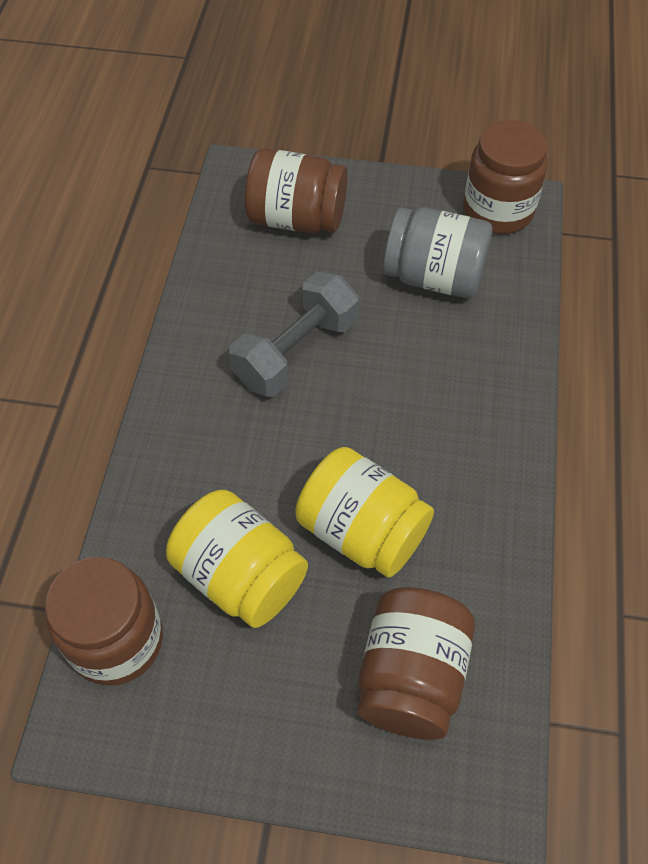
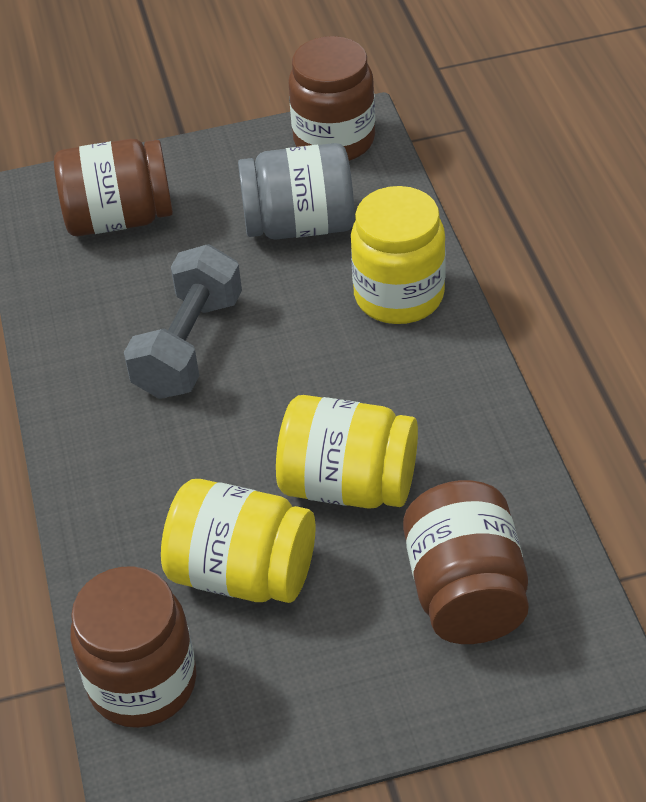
camera: 20 degrees left, 10 degrees down
none -> yellow jar [351,186,446,324]

